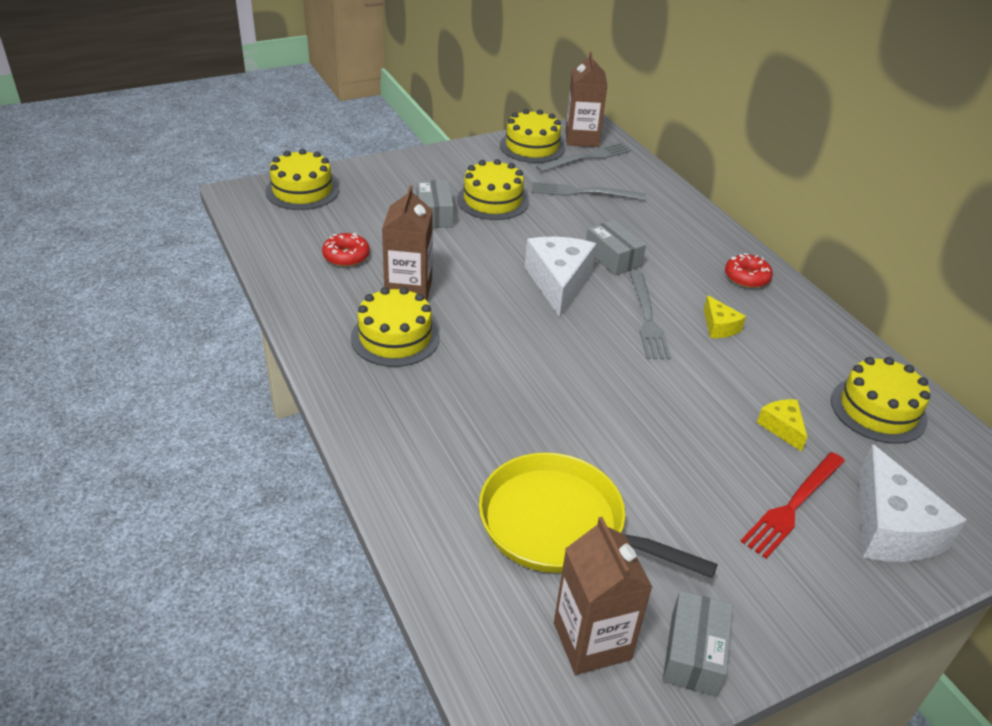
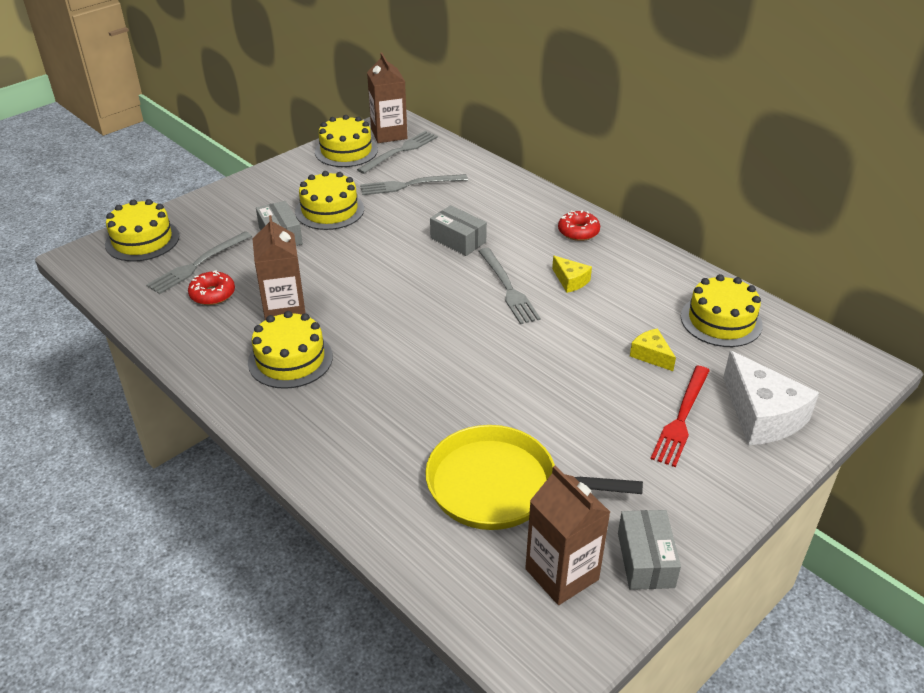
camera: 15 degrees left, 0 degrees up
white cheese [525,237,596,317] -> none
none -> grey fork [146,231,252,294]

